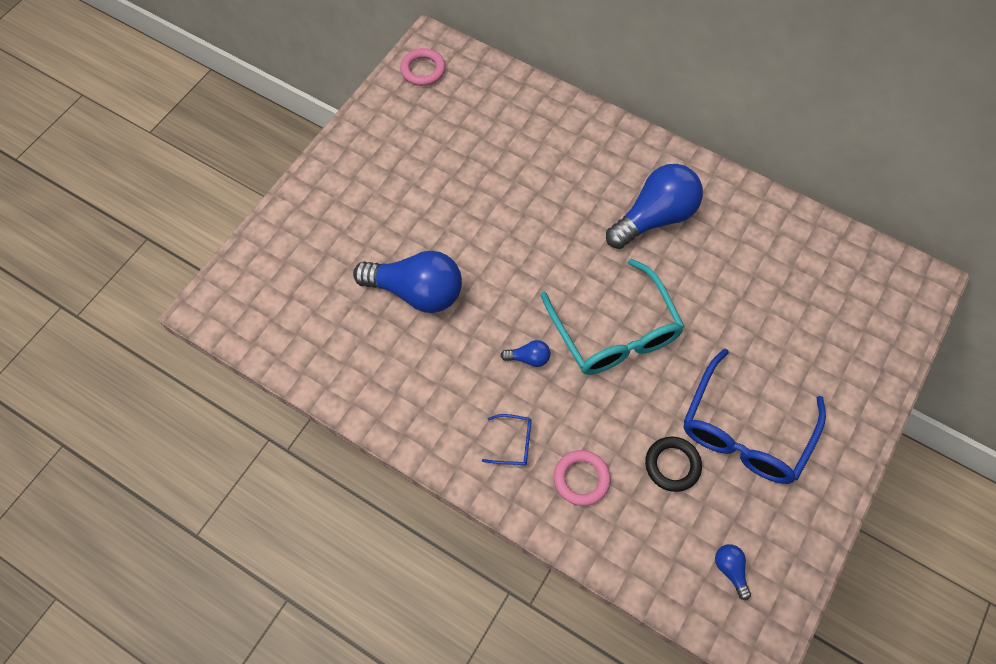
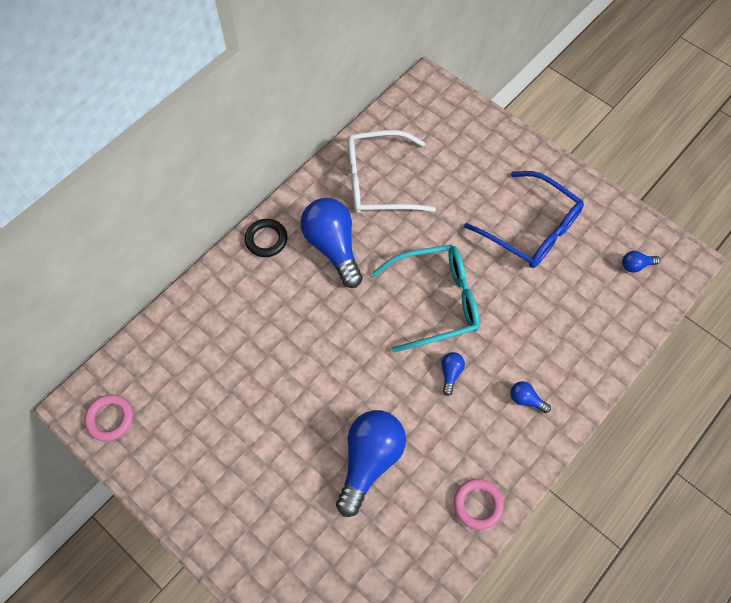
camera: 80 degrees left, 0 degrees up
blue glasses [482,414,532,466] -> blue light bulb [510,381,551,413]
pink ring [554,450,611,506] -> pink ring moved to [454,479,504,530]
black ring [645,437,702,492] -> black ring moved to [245,219,288,257]
none -> white glasses [347,130,436,213]

